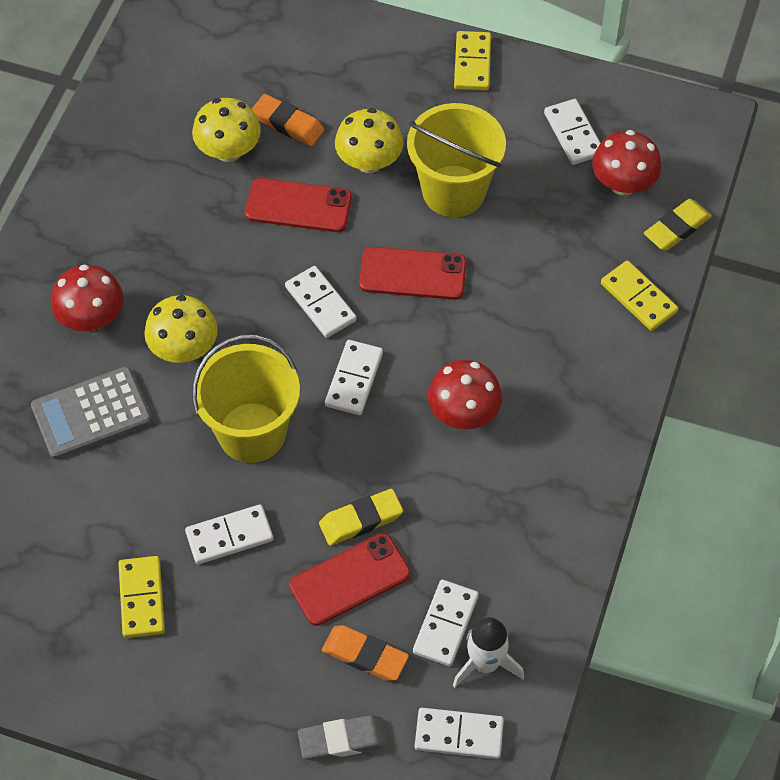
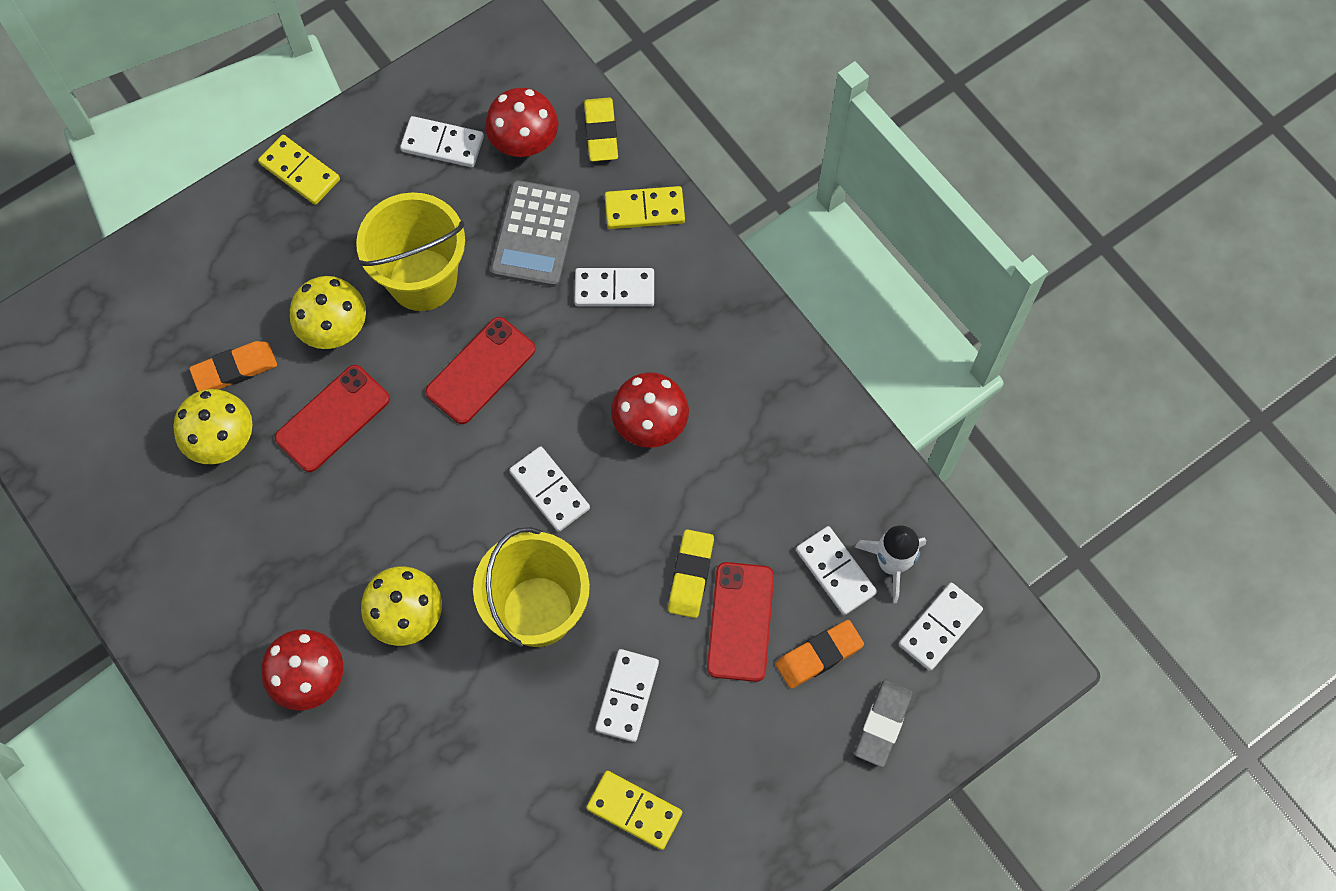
camera: 55 degrees left, 10 degrees up
grey calculator [31,366,152,459] -> grey calculator moved to [491,180,580,287]
white domino [285,266,357,338] -> white domino moved to [575,268,654,307]

